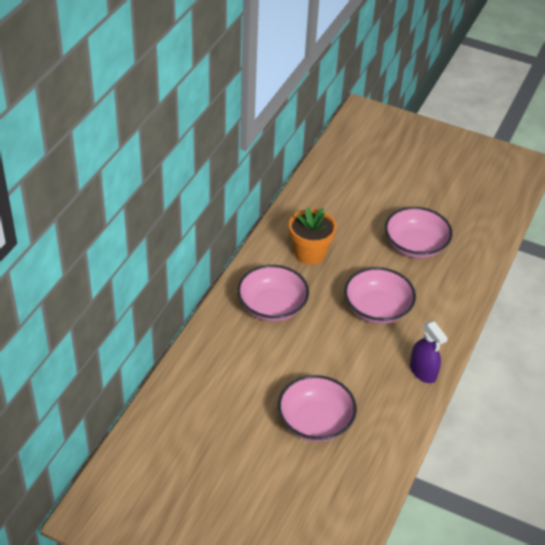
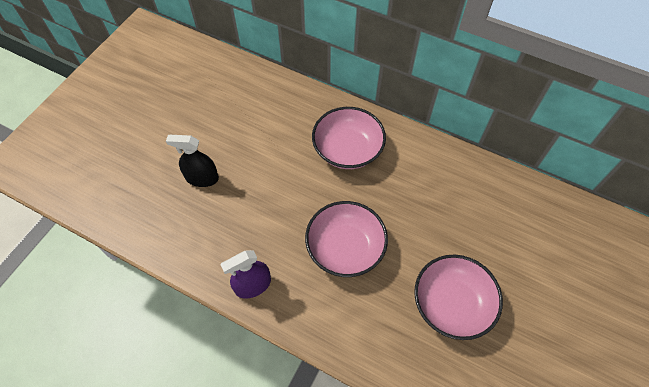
camera: 95 degrees right, 15 degrees up
pink bowl [278,375,357,442] -> black spray bottle [166,135,219,187]
orange flower pot [289,207,336,265] -> none

